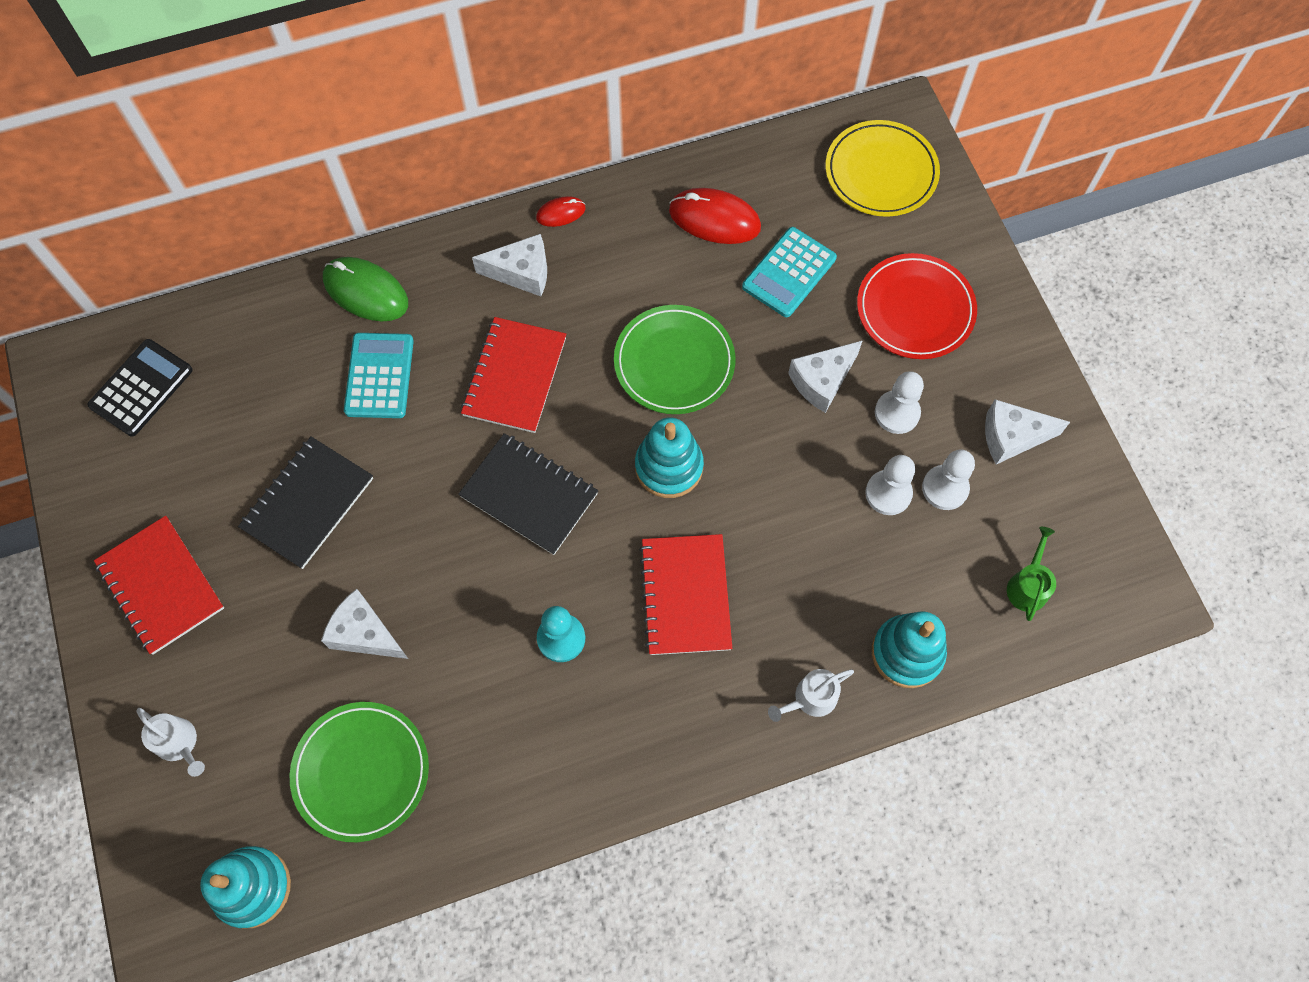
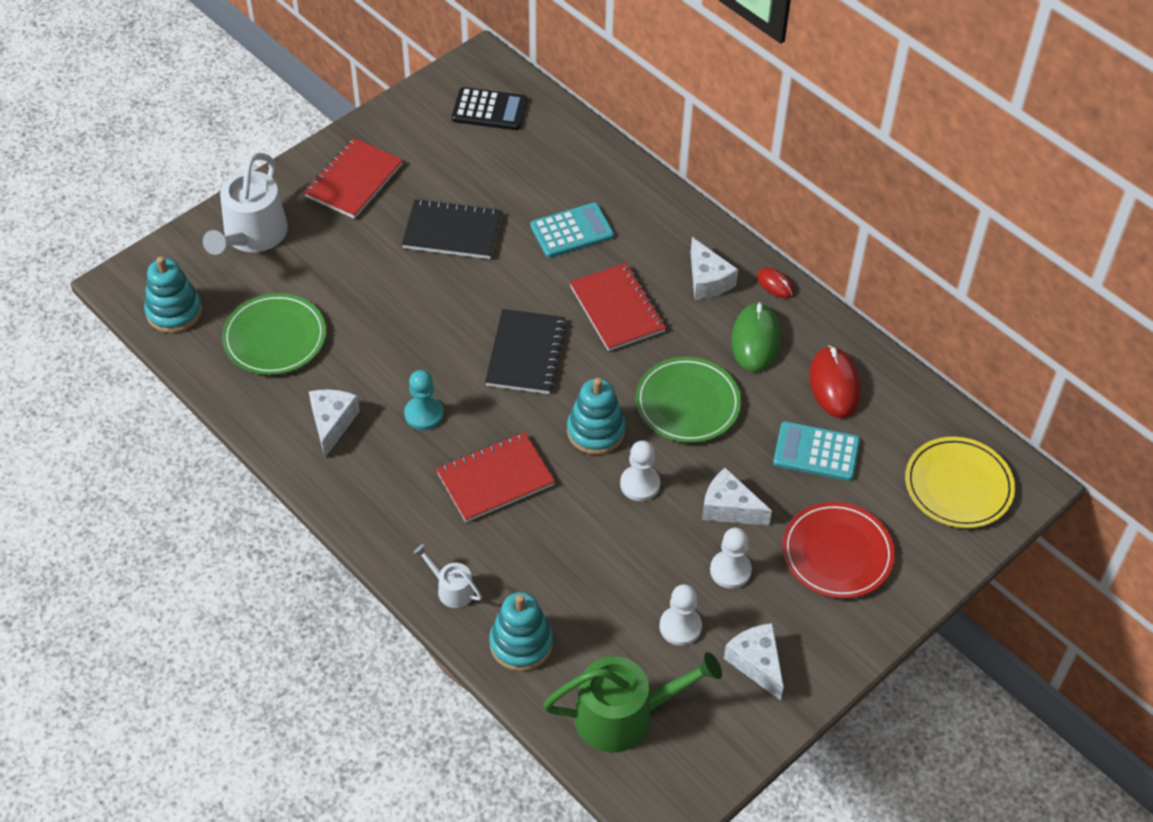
camera: 65 degrees right, 15 degrees down
white watering can [136,708,205,777] -> white watering can [203,153,288,255], size x2.02
white cheese [321,589,408,659] -> white cheese moved to [309,389,360,457]
green mouse [323,257,408,321] -> green mouse moved to [732,302,780,372]
red notebook [461,317,566,433] -> red notebook turned 75 degrees clockwise [570,263,666,351]
white pawn [865,455,915,515] -> white pawn moved to [620,441,660,501]
green watering can [1007,527,1056,621] -> green watering can [543,652,722,753], size x2.02

